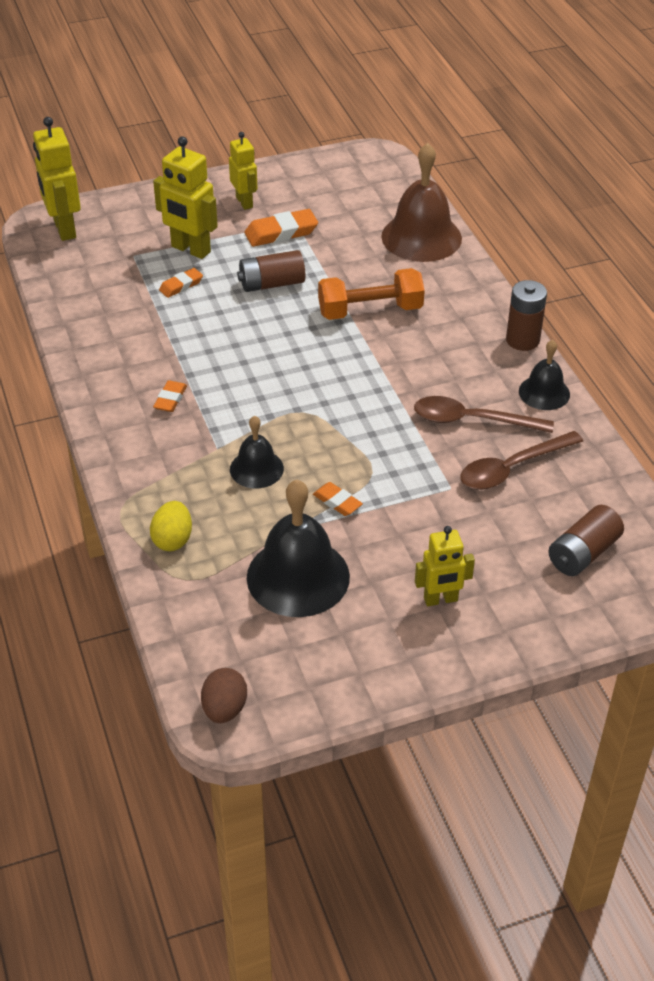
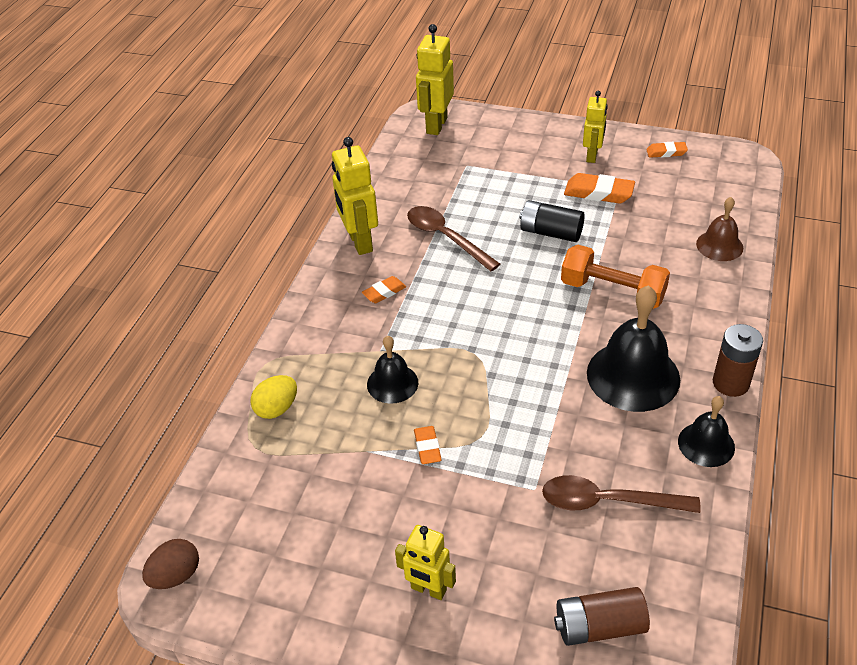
camera: 40 degrees right, 0 degrees up
yellow robot [153,136,218,259] -> yellow robot moved to [332,137,378,255]
orange eraser [159,268,203,298] -> orange eraser moved to [646,142,688,158]
brown battery [237,250,305,292] -> black battery [519,200,585,242]
black bell [247,480,350,617] -> black bell moved to [587,285,680,412]
brown bell [381,143,462,262] -> brown bell [696,197,743,261], size x0.56
brown spoon [414,396,554,433] -> brown spoon moved to [407,206,500,271]

